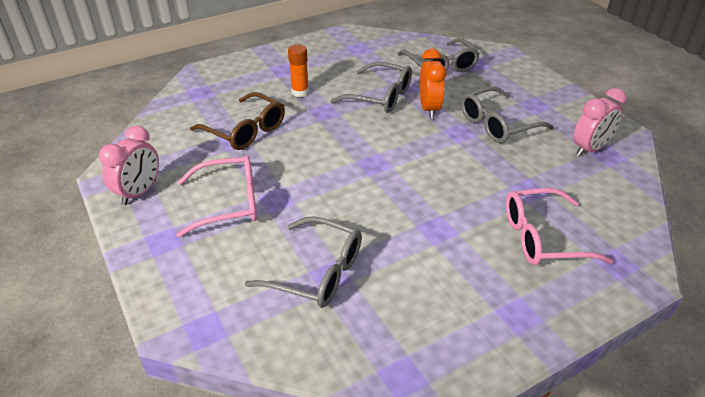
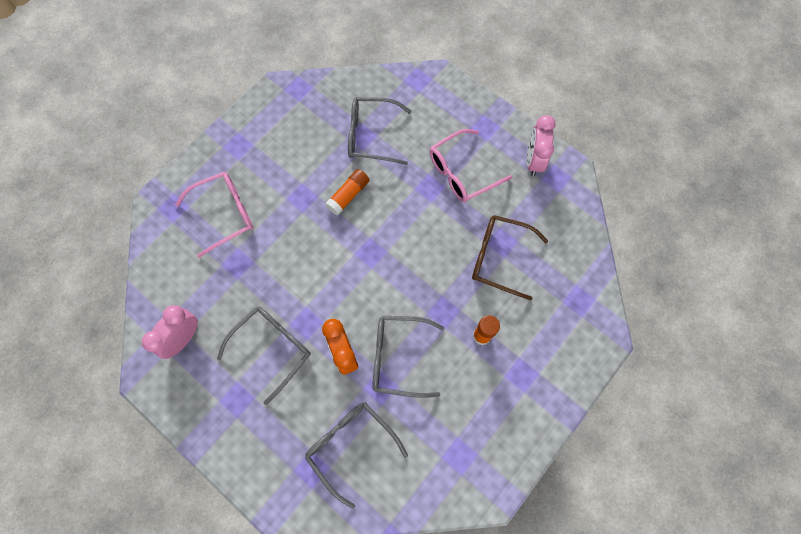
camera: 160 degrees right, 30 degrees up
none -> orange glue stick [325,169,370,216]

